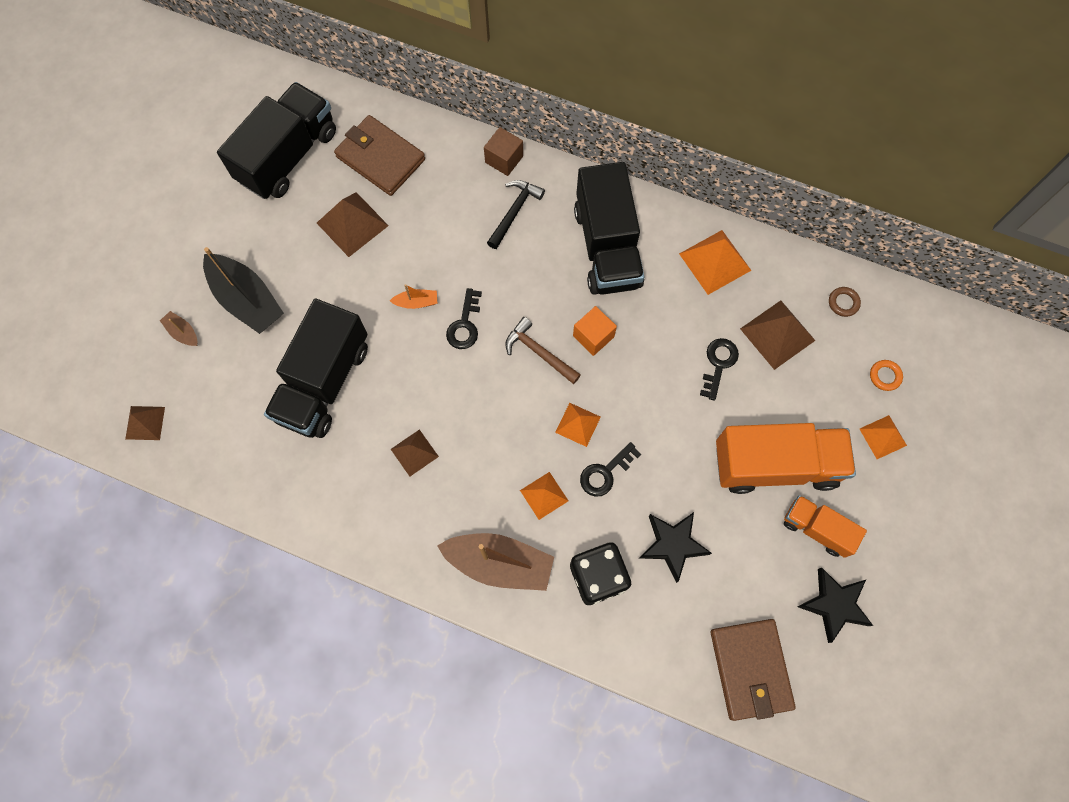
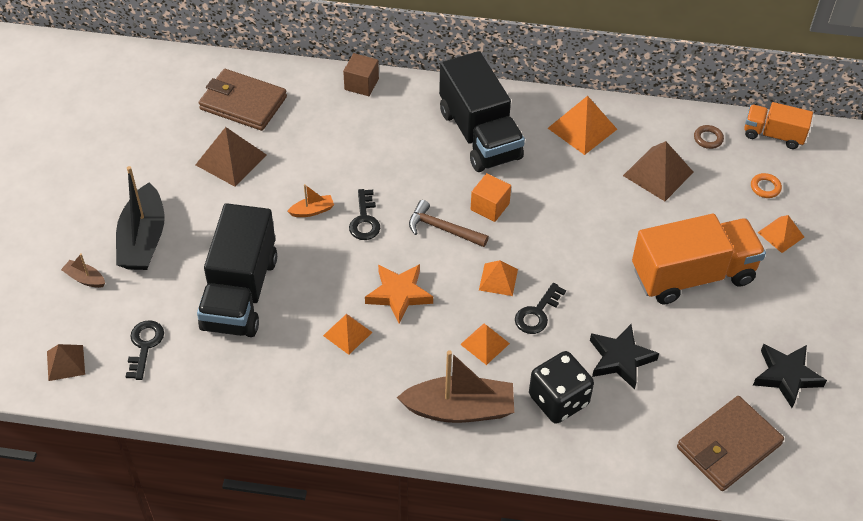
camera: 15 degrees left, 20 degrees down
black boat [203,247,284,334] -> black boat turned 60 degrees clockwise [116,166,165,270]
black truck [217,82,336,199] -> none
brown pyramid [391,429,439,476] -> orange pyramid [323,314,372,355]
black hammer [487,180,545,249] -> none
black key [700,338,739,401] -> black key moved to [126,320,164,380]
brown wallet [711,619,796,721] -> brown wallet turned 75 degrees clockwise [677,396,784,491]
orange truck [784,495,867,558] -> orange truck moved to [744,102,813,149]
none -> orange star [365,264,433,324]

